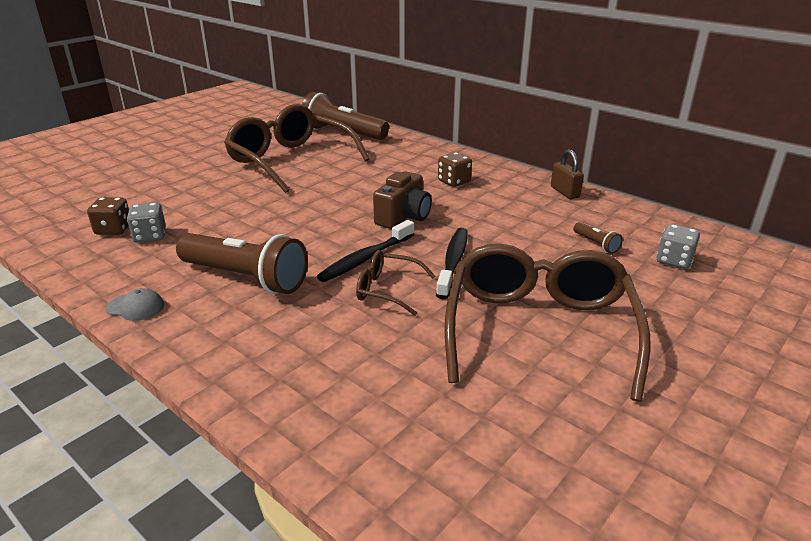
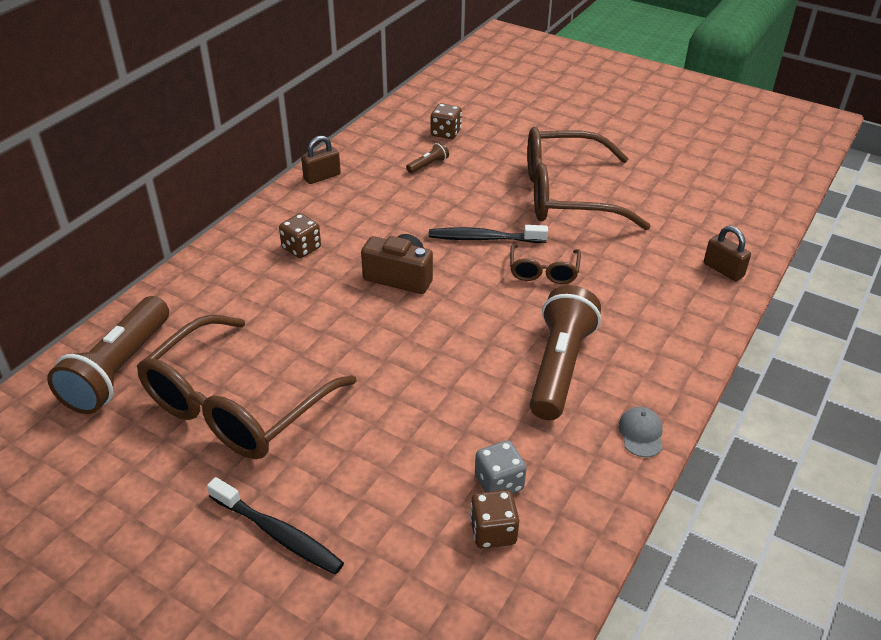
camera: 100 degrees left, 10 degrees up
black toothbrush [317,220,415,282] -> black toothbrush moved to [207,477,344,575]
grey dice [657,224,700,269] -> brown dice [431,103,462,139]
none -> brown padlock [704,226,751,281]

